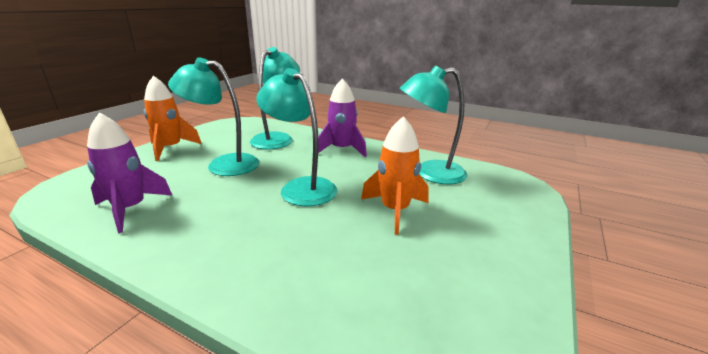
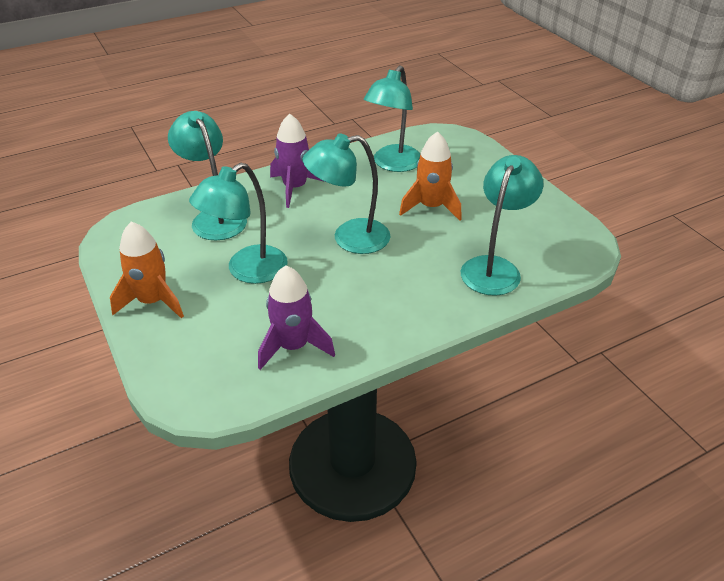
camera: 55 degrees left, 15 degrees up
none -> turquoise lamp [461,155,543,296]

